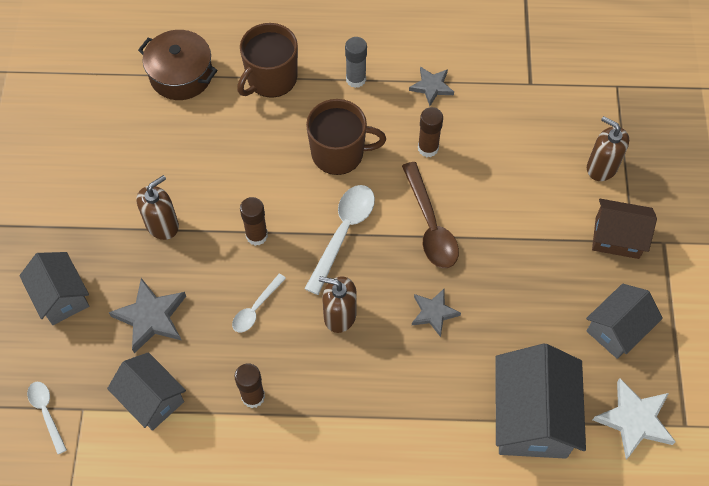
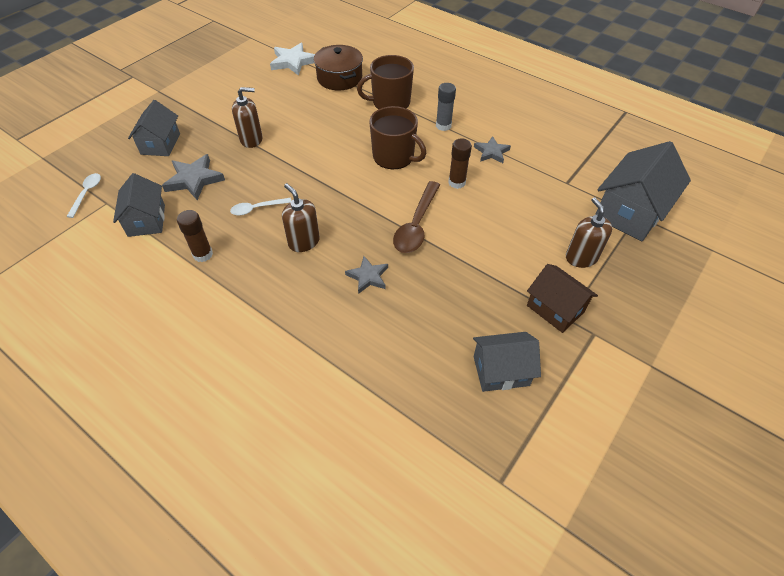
camera: 35 degrees right, 10 degrees down
brown glue stick [240,197,268,246] -> none
white spoon [304,185,375,295] -> none
grey house [495,344,586,459] -> grey house moved to [595,141,691,241]
white star [593,378,676,460] -> white star moved to [270,43,315,76]

